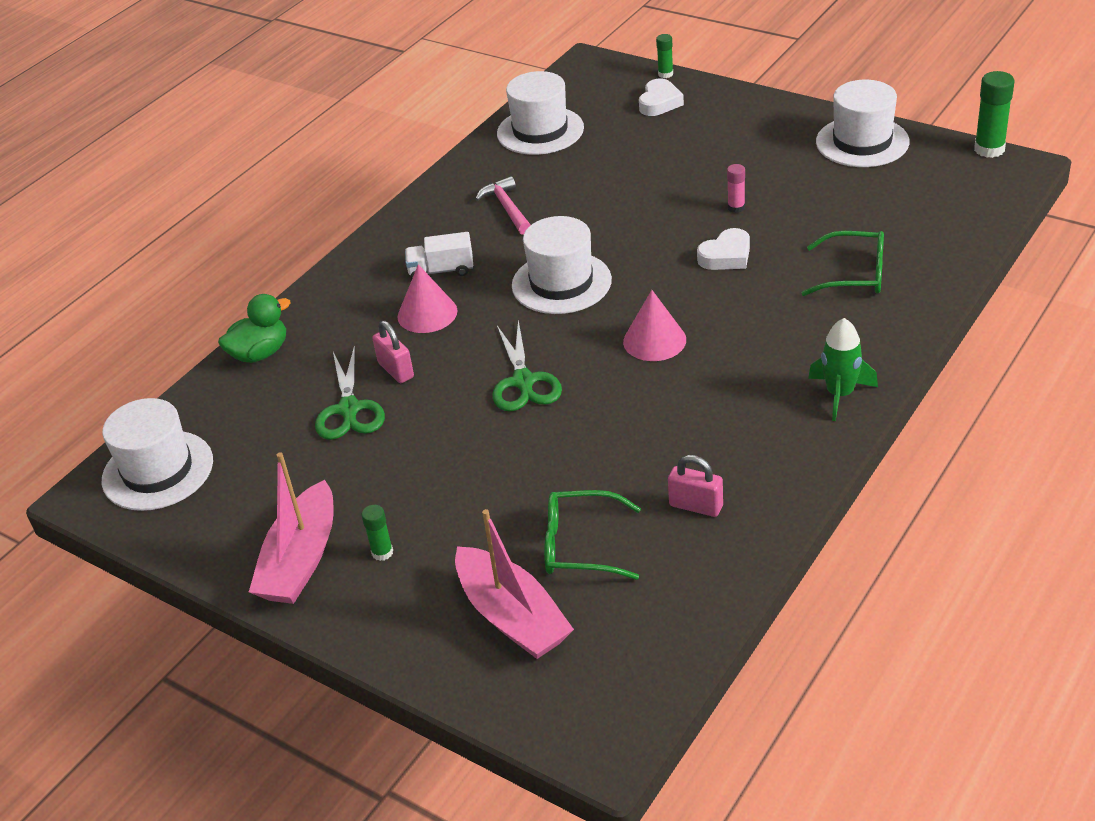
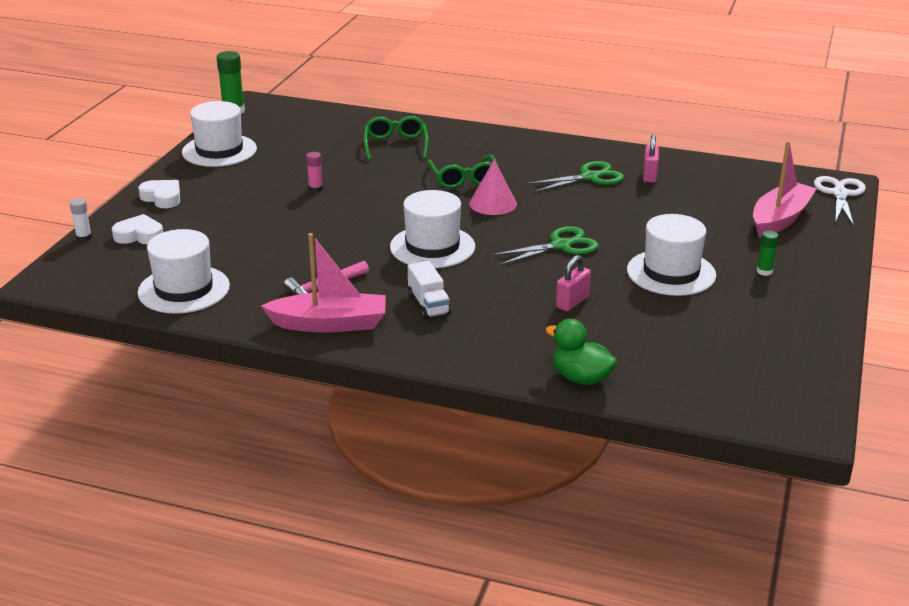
camera: 110 degrees left, 10 degrees down
white hat [102,398,213,511] -> white hat moved to [627,214,716,296]
pink boat [249,452,333,604] -> pink boat moved to [261,233,386,333]
green scissors [315,345,385,440] -> green scissors moved to [526,161,624,192]
pink cone [397,264,458,333] -> none
green glasses [544,490,641,580] -> green glasses moved to [428,155,499,189]
green glue stick [656,34,673,78] -> white glue stick [70,198,92,242]
white heart [697,228,750,270] -> white heart moved to [138,180,180,208]
green rocket [808,318,878,421] -> none
none -> white scissors [814,176,866,226]

